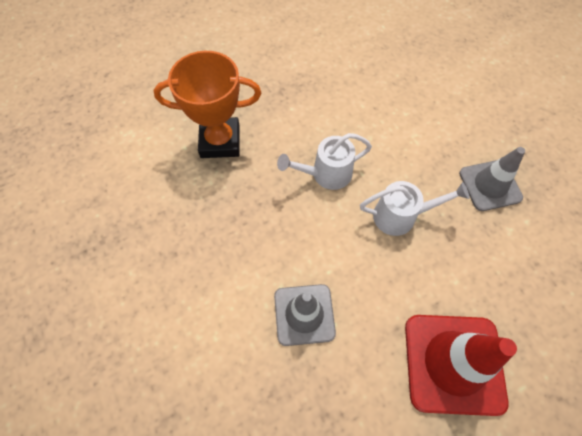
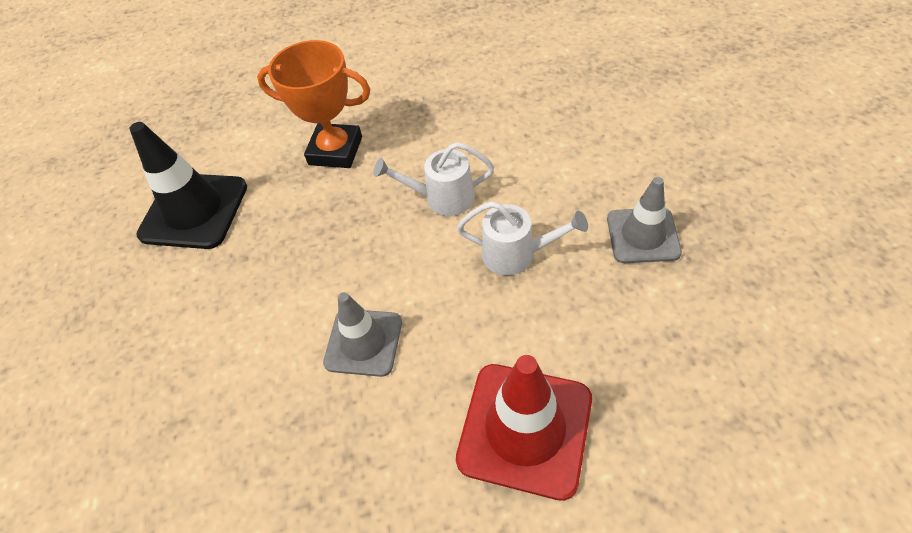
camera: 20 degrees right, 10 degrees down
none -> black traffic cone [130,122,247,249]

